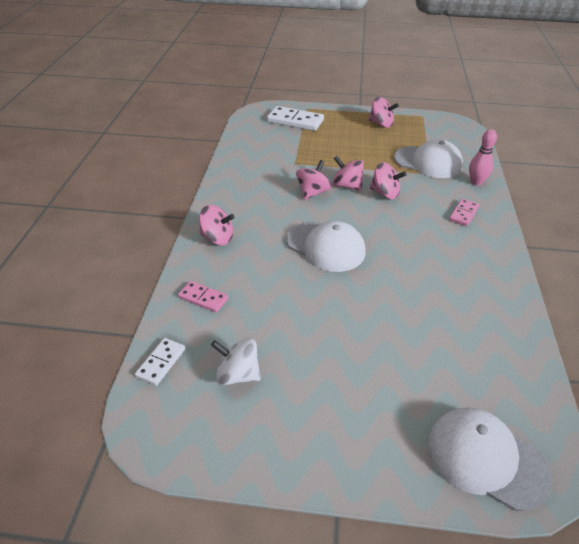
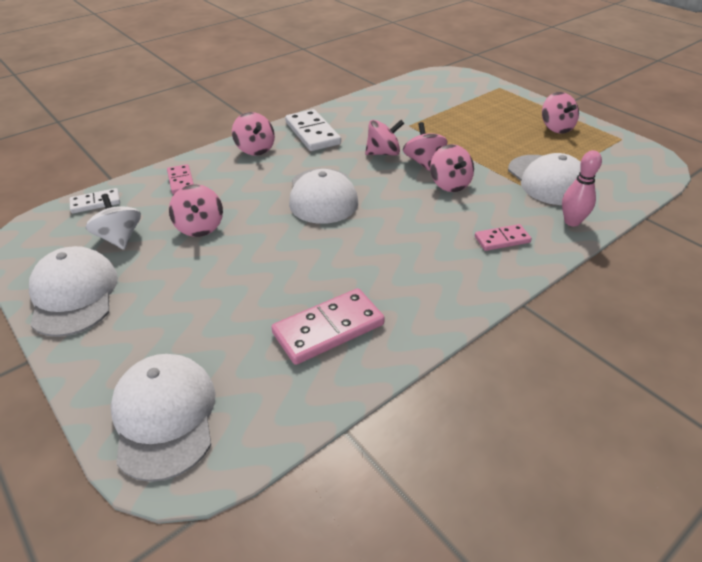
camera: 45 degrees right, 0 degrees up
white domino [267,106,324,131] -> white domino moved to [285,109,341,151]
none -> white cap [29,246,118,337]
none -> pink spinning top [169,184,223,237]
none -> pink domino [271,288,385,365]

